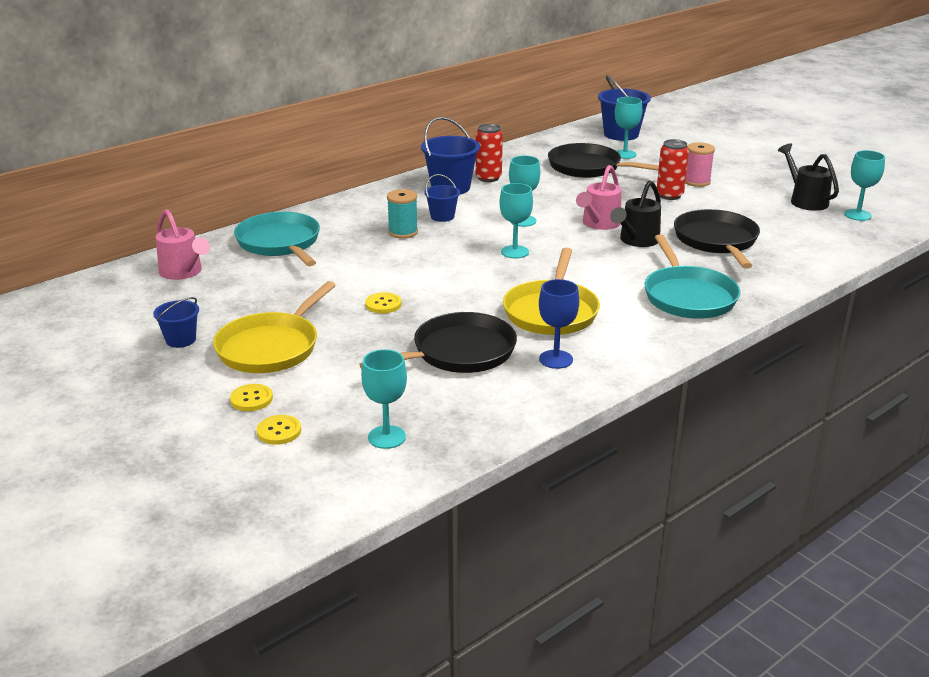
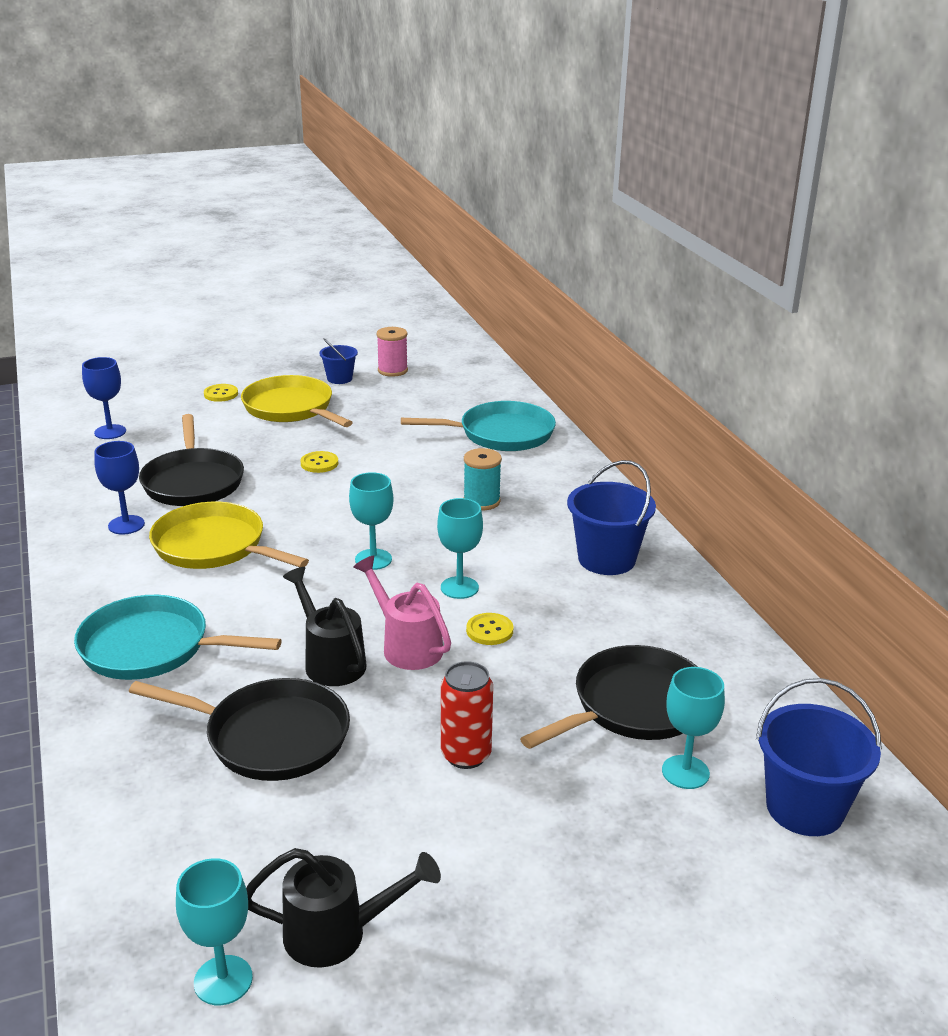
camera: 110 degrees right, 0 degrees up
pink watering can [156,209,210,280] -> none
yellow button [257,415,301,445] -> yellow button moved to [466,613,513,645]
turquoise goblet [361,349,407,449] -> blue goblet [82,357,126,439]
blue bucket [424,174,460,222] -> none
red can [476,124,503,182] -> none
pink spool [685,142,715,187] -> pink spool moved to [377,327,408,377]

